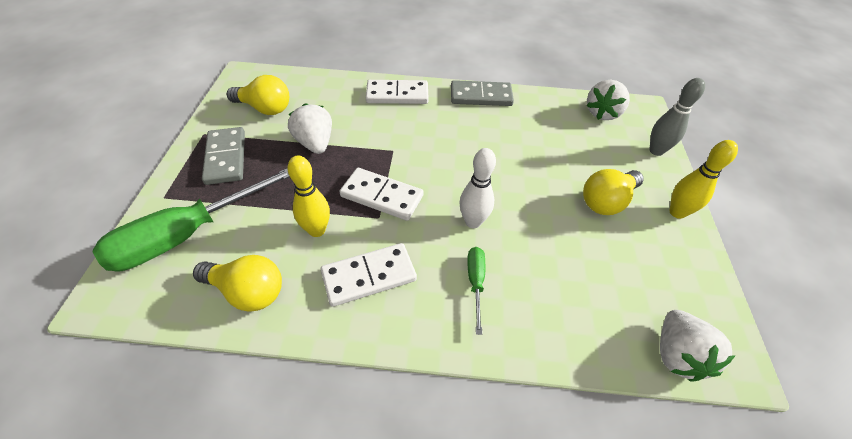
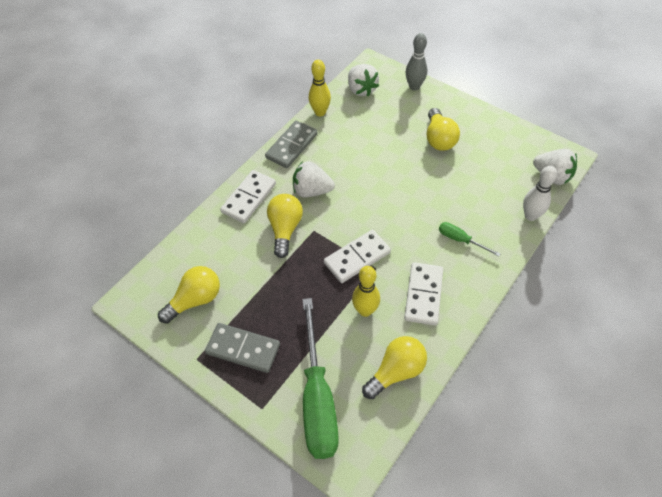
camera: 55 degrees left, 5 degrees up
white strawberry [288,103,332,154] -> white strawberry moved to [293,161,335,197]
white bowling pin [459,148,496,228] -> white bowling pin moved to [523,166,557,221]
yellow bowling pin [669,140,738,219] -> yellow bowling pin moved to [309,60,331,116]
none -> yellow light bulb [267,194,303,258]

